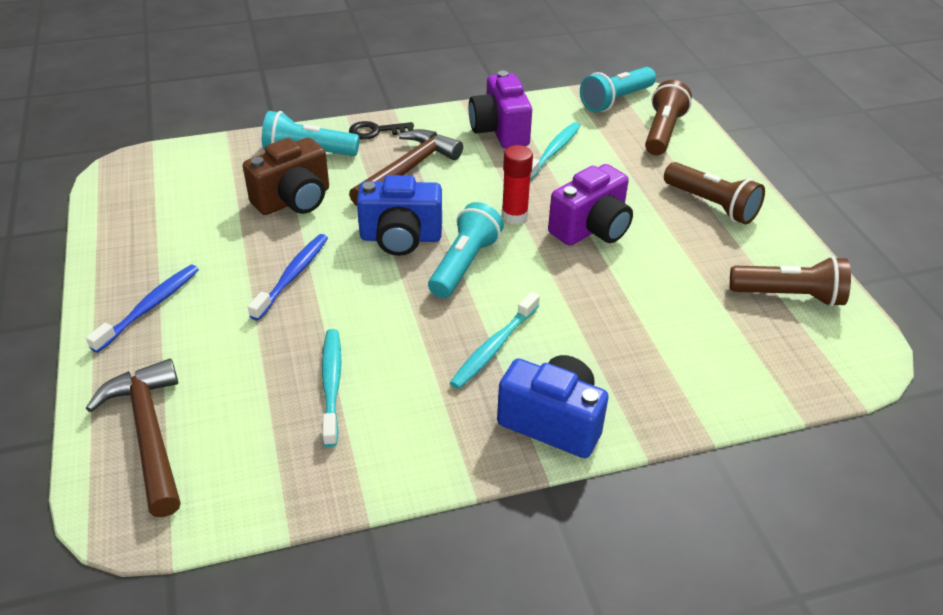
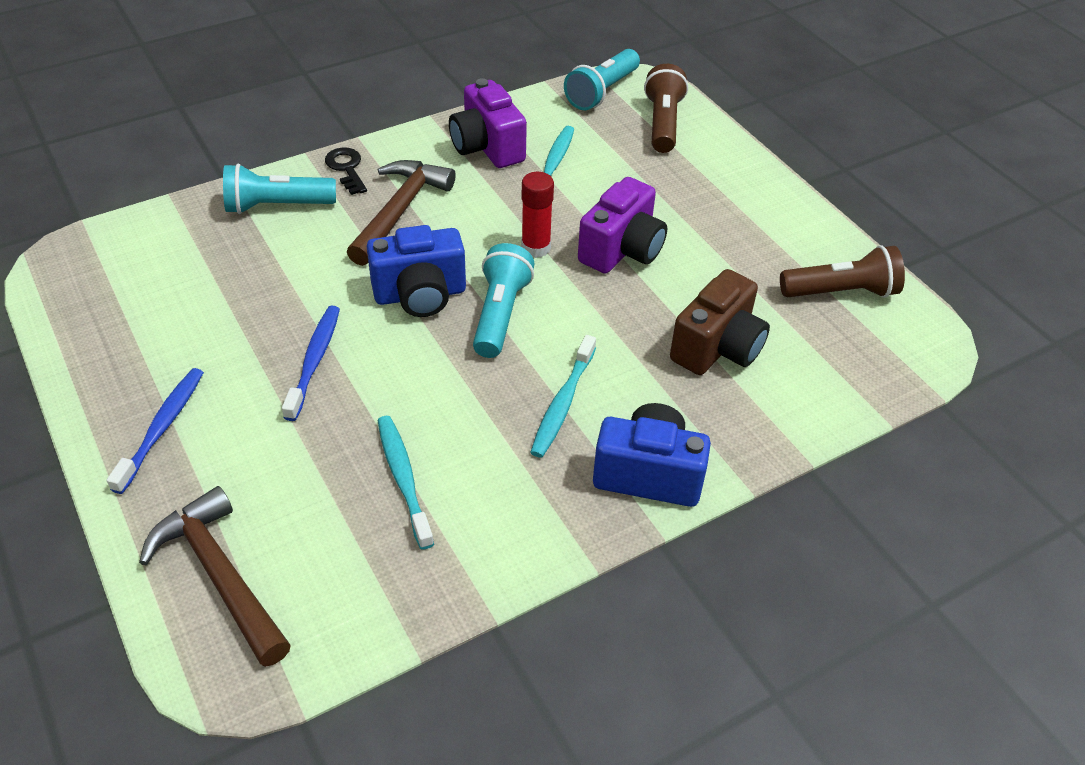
camera: 15 degrees left, 5 degrees up
brown camera [243,137,329,215] -> brown camera moved to [670,269,770,375]
black key [349,121,414,140] -> black key turned 90 degrees clockwise [325,147,367,195]
brown flashlight [664,162,765,224] -> none

